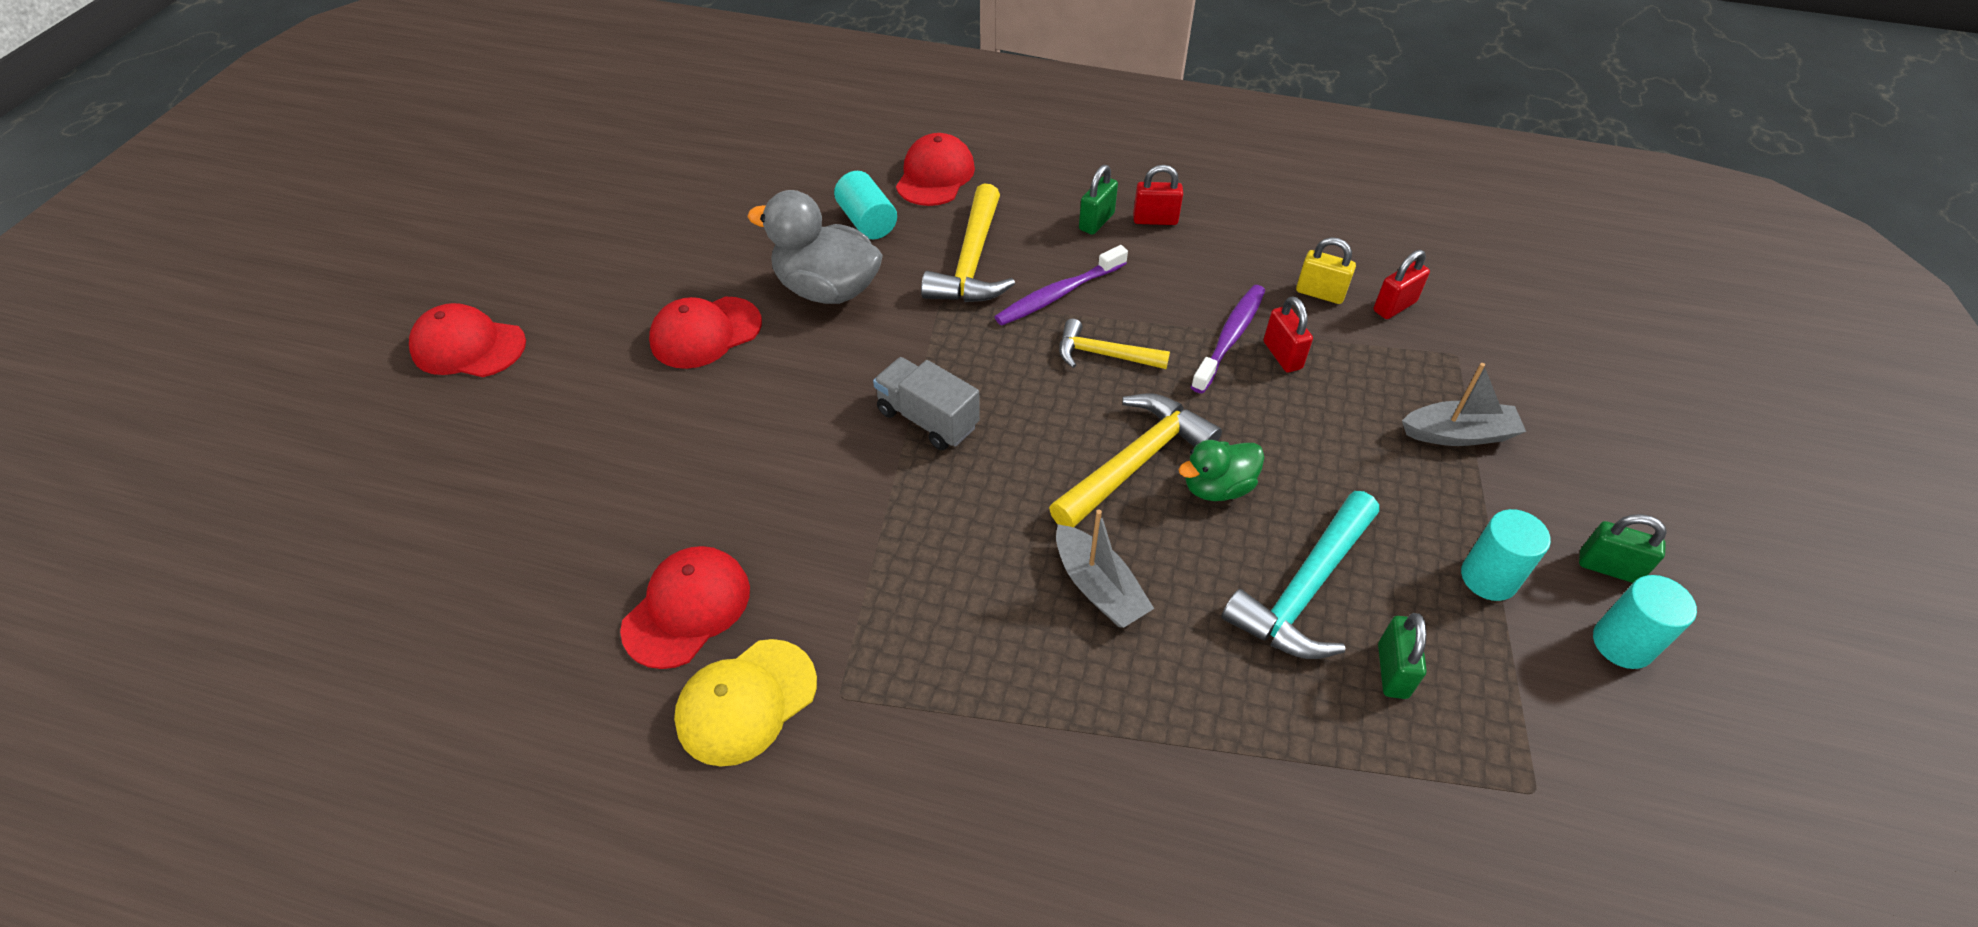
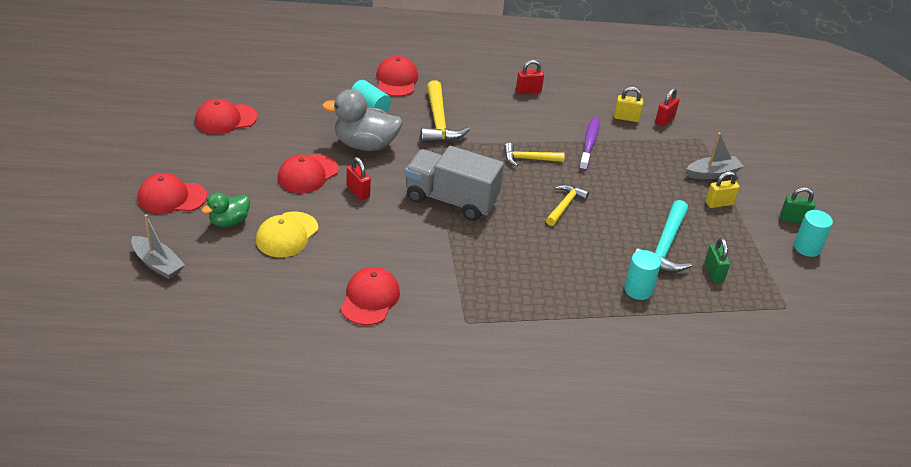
camera: 20 degrees left, 10 degrees down
yellow cap [674,639,817,766] -> yellow cap moved to [256,211,318,258]
grey truck [873,357,980,450] -> grey truck [405,146,504,221], size x1.60
purple toothbrush [995,245,1128,326] -> none
yellow hammer [1049,393,1222,527] -> yellow hammer [546,184,589,226], size x0.62
grey boat [1056,510,1154,628] -> grey boat moved to [131,214,185,279]
green padlock [1079,165,1118,235] -> none
green duck [1178,440,1264,501] -> green duck moved to [202,193,250,227]
red padlock [1264,296,1313,373] -> red padlock moved to [346,157,371,200]
turquoise cylinder [1461,509,1551,601] -> turquoise cylinder moved to [624,250,661,300]
none -> red cap [195,99,258,134]
none -> yellow padlock [706,171,739,208]

